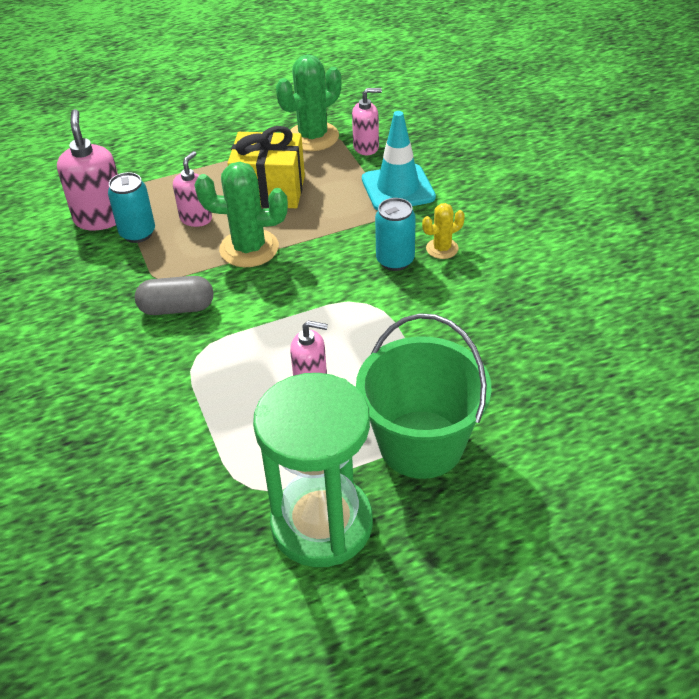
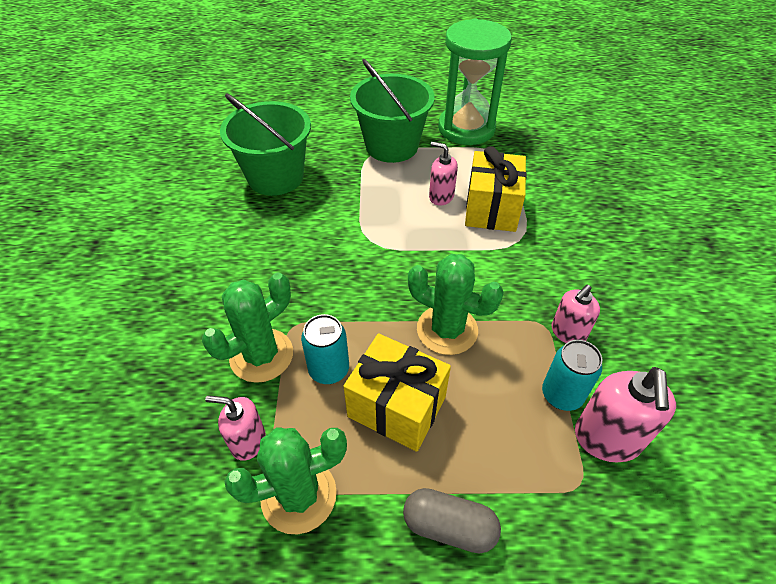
camera: 160 degrees left, 5 degrees up
grey capsule [135,276,213,315] -> grey capsule moved to [403,488,501,553]
pink soap dispenser [173,151,212,227] -> pink soap dispenser moved to [552,285,600,343]
turquoise traffic cone [362,111,436,211] -> green cactus [202,272,293,383]
turquoise can [375,198,416,271] -> turquoise can moved to [301,314,349,384]
yellow cactus [422,203,465,259] -> none
none -> green bucket [220,93,311,196]
none -> yellow gift [465,146,527,232]

